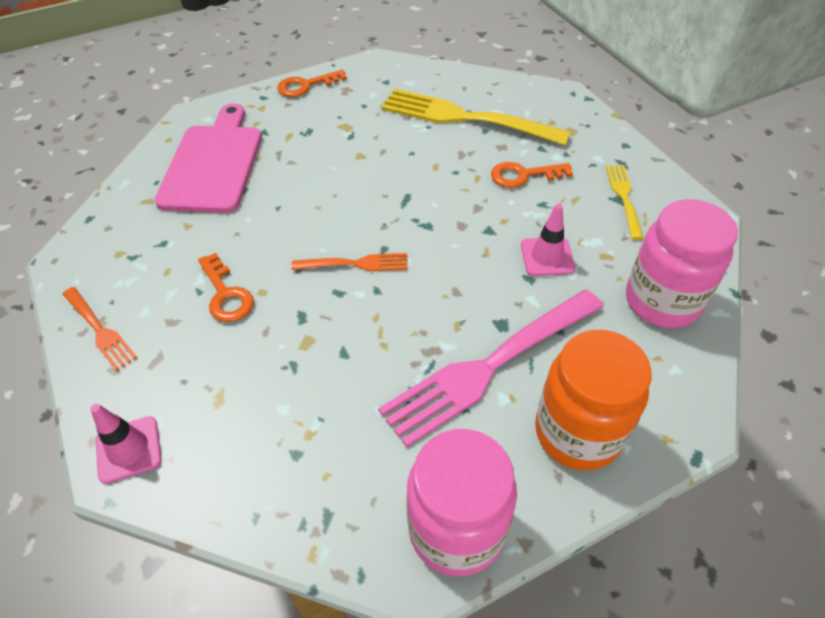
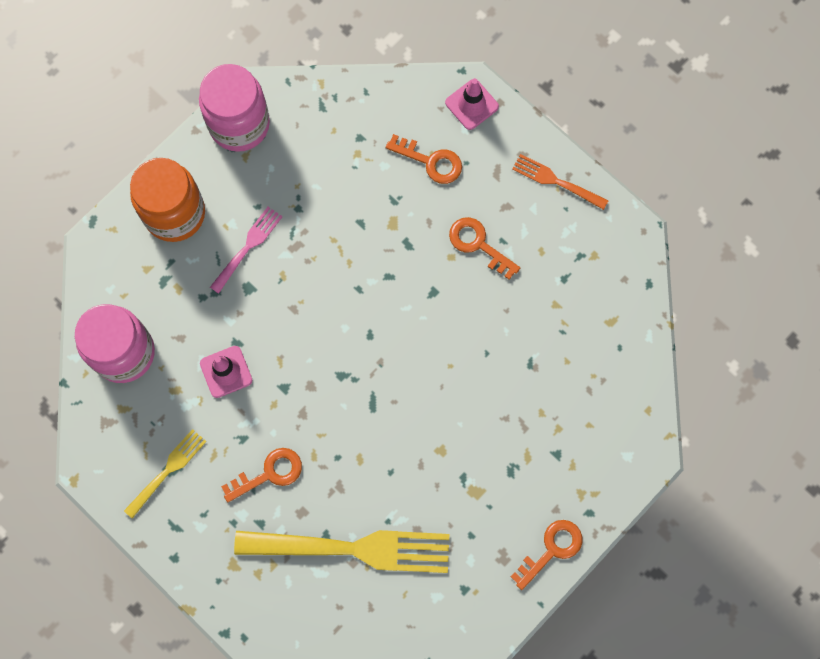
camera: 160 degrees right, 25 degrees up
pink cutting board [154,103,262,213] -> none
orange fork [291,253,408,271] -> none
pink fork [378,290,604,447] -> pink fork [210,207,283,294], size x0.50
yellow fork [606,165,643,240] -> yellow fork turned 120 degrees counterclockwise [124,429,207,518]
none -> orange key [386,134,462,184]

